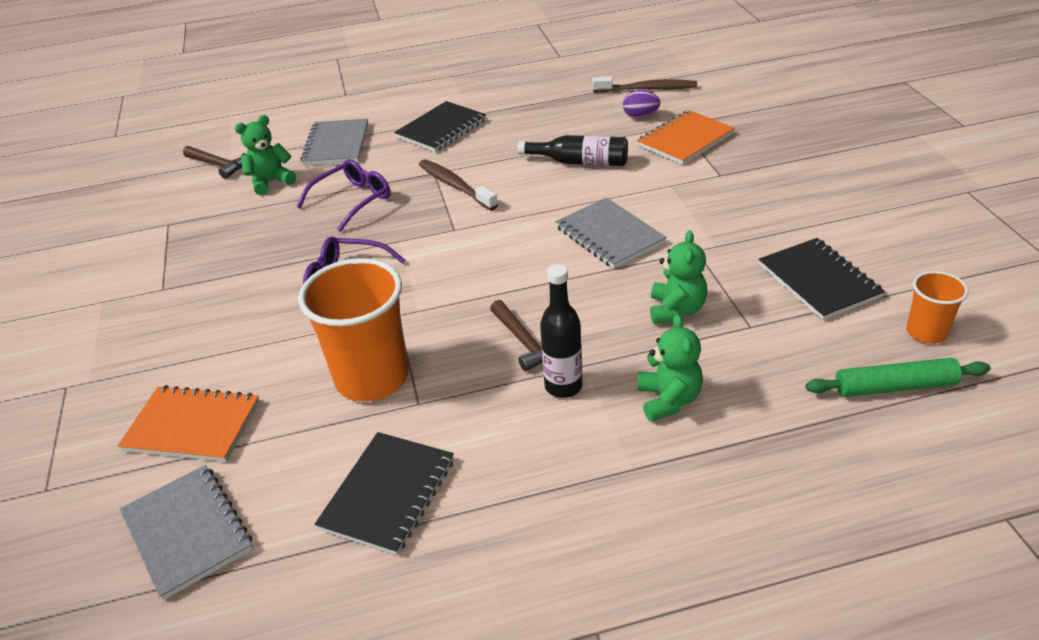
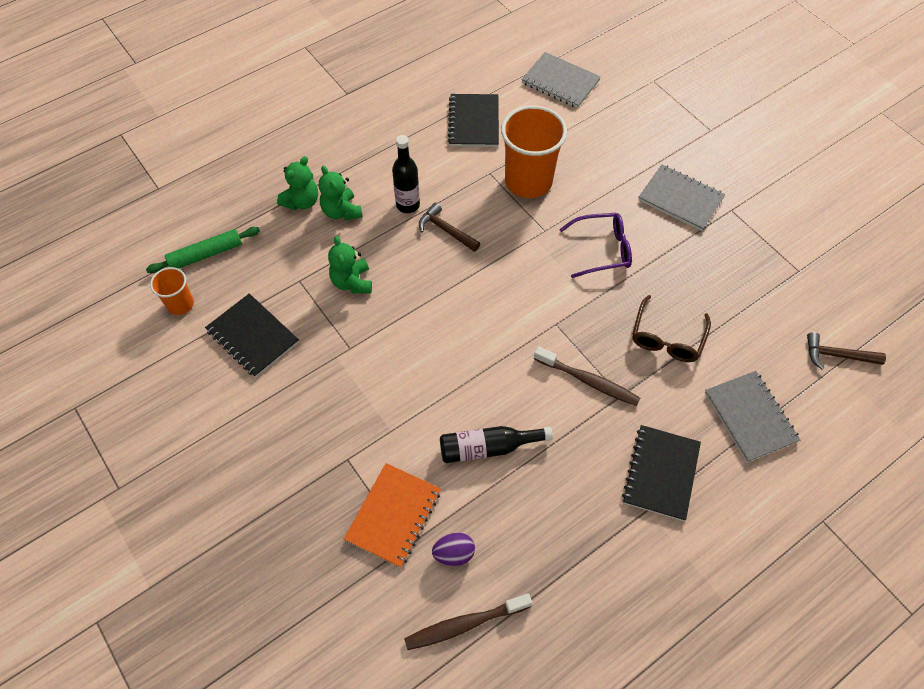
camera: 155 degrees right, 20 degrees up
orange notebook [118,385,260,462] -> none
green teddy bear [235,115,296,195] -> green teddy bear moved to [277,156,318,210]
purple glasses [296,159,390,232] -> brown glasses [632,295,711,362]
grey notebook [555,197,667,269] -> grey notebook moved to [638,165,726,231]

